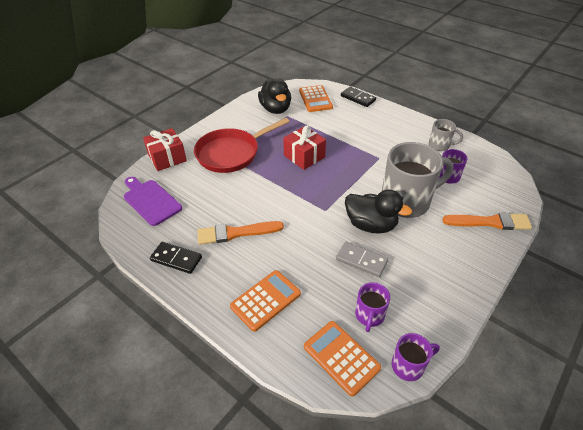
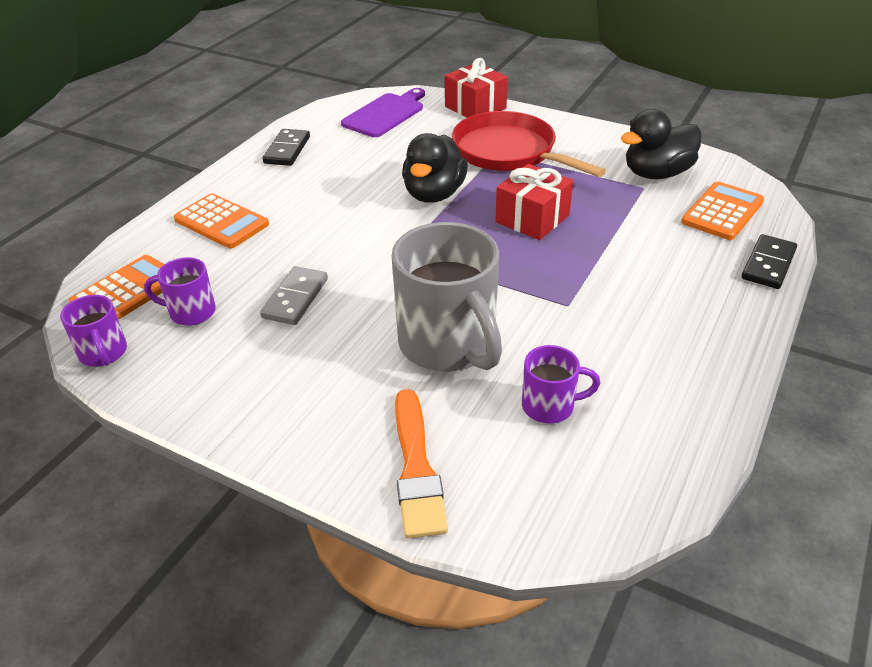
camera: 80 degrees right, 5 degrees down
orange brush [197,221,284,245] -> none
orange calculator [299,85,333,112] -> orange calculator turned 150 degrees clockwise [681,181,764,240]
black duck [345,190,412,234] -> black duck moved to [402,133,468,203]
grey mug [429,119,463,151] -> none

